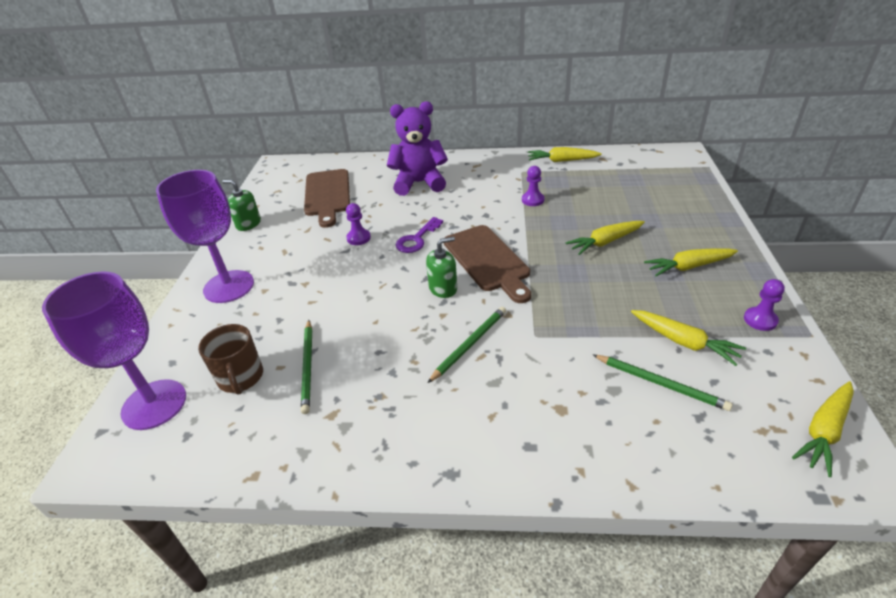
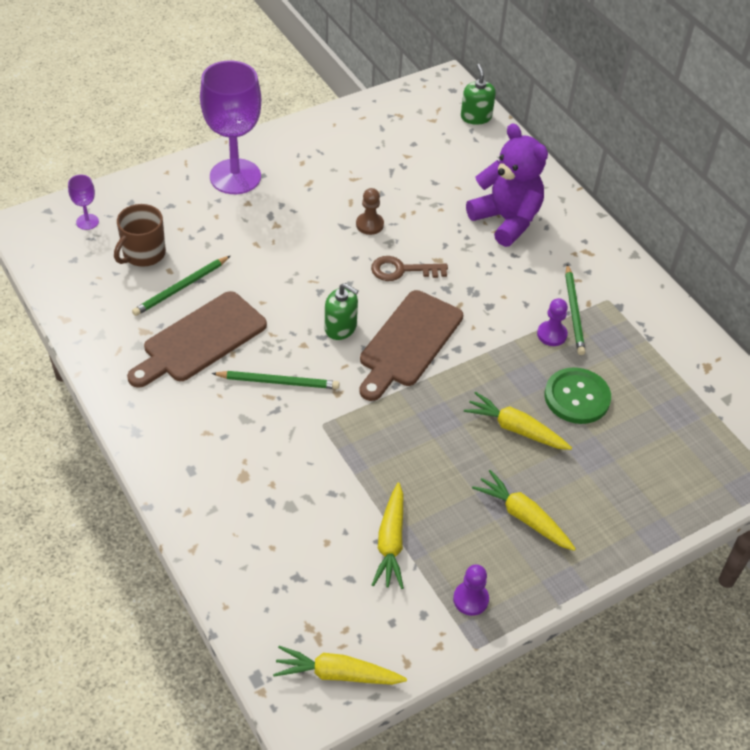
camera: 50 degrees right, 10 degrees up
purple goblet [42,272,186,430] -> purple goblet [68,175,99,230], size x0.42
green soap dispenser [223,180,261,231] -> green soap dispenser moved to [461,64,496,125]
brown cutting board [304,169,350,228] -> brown cutting board moved to [127,291,267,388]
purple pawn [346,203,371,245] -> brown pawn [356,188,384,235]
purple key [396,217,443,253] -> brown key [371,256,448,281]
yellow carrot [528,147,602,162] -> none
green pencil [593,355,733,411] -> green pencil moved to [565,264,585,355]
none -> green button [545,367,611,424]

